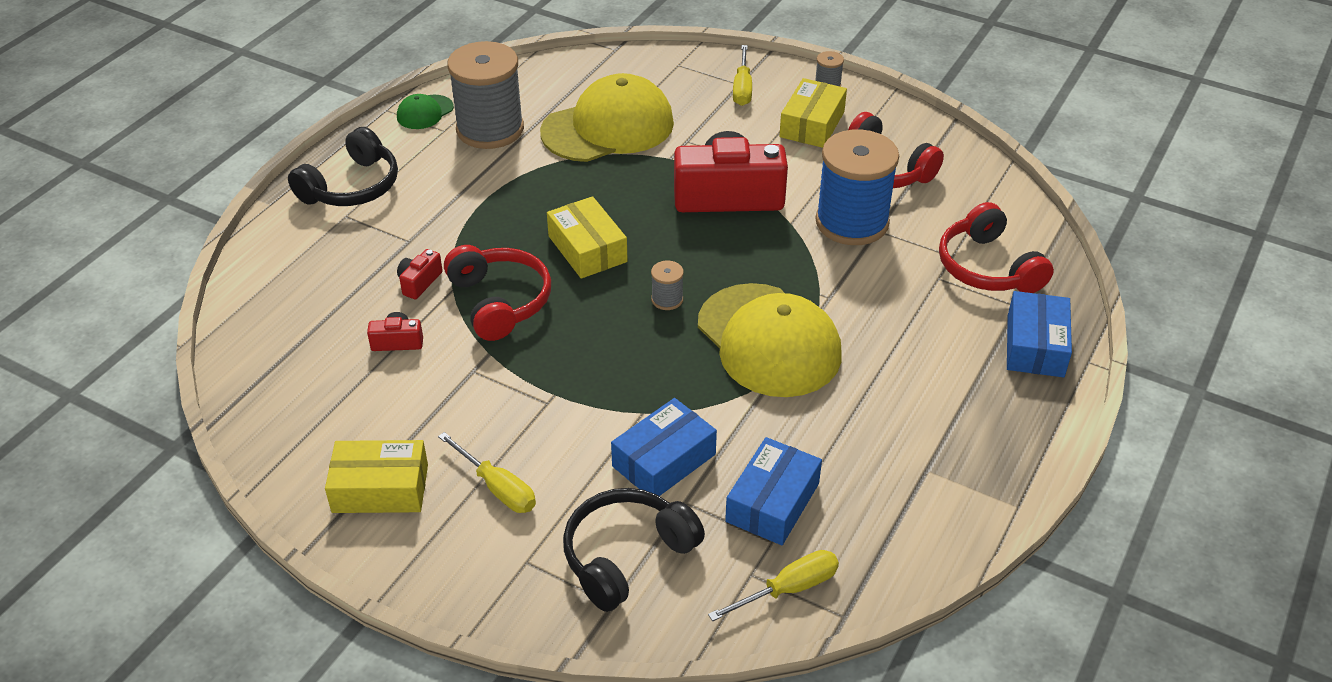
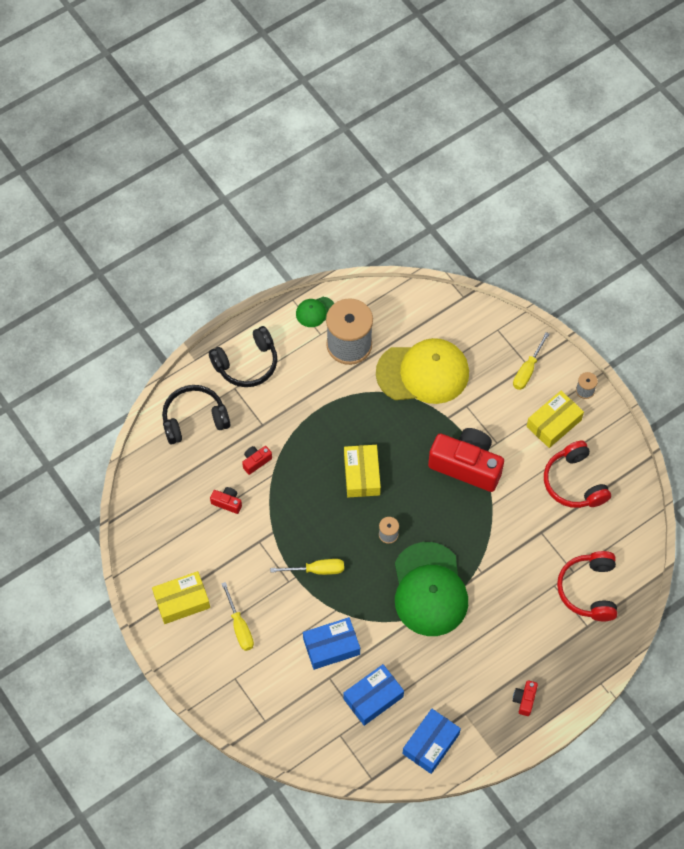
camera: 25 degrees right, 20 degrees up
yellow box [325,440,428,513] -> yellow box turned 45 degrees counterclockwise [152,571,210,624]
red headphones [444,245,551,341] -> none
black headphones [563,488,705,612] -> black headphones moved to [162,385,231,444]
yellow cap [698,283,841,397] -> green cap [395,542,468,636]
yellow screwdriver [708,550,839,621] -> yellow screwdriver moved to [270,559,344,575]
blue spool [816,129,899,245] -> none
blue box [1007,291,1072,377] -> blue box moved to [402,709,461,774]
none -> red camera [513,680,538,716]

